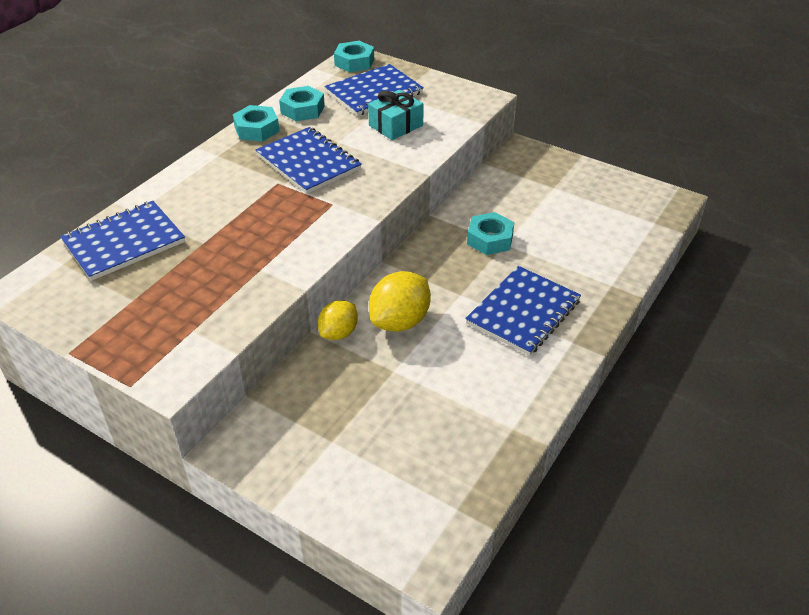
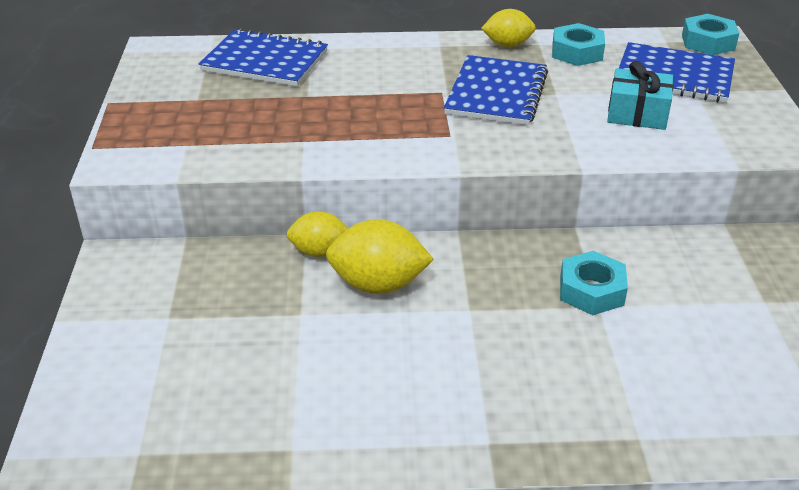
camera: 55 degrees right, 5 degrees down
turquoise nut [233,105,280,142] -> yellow lemon [481,9,536,47]
blue notebook [465,266,581,356] -> none

